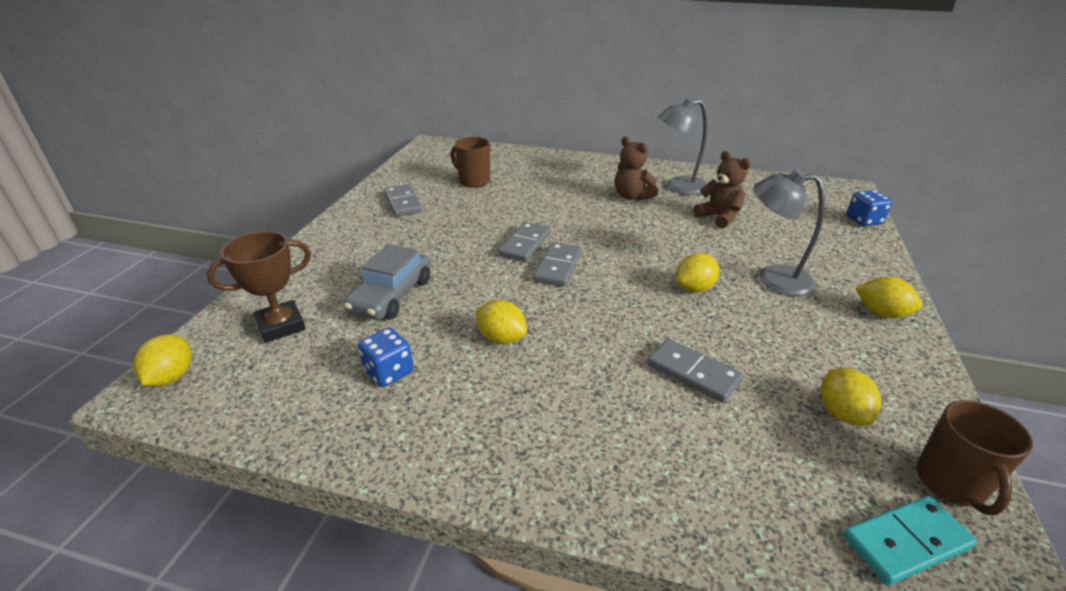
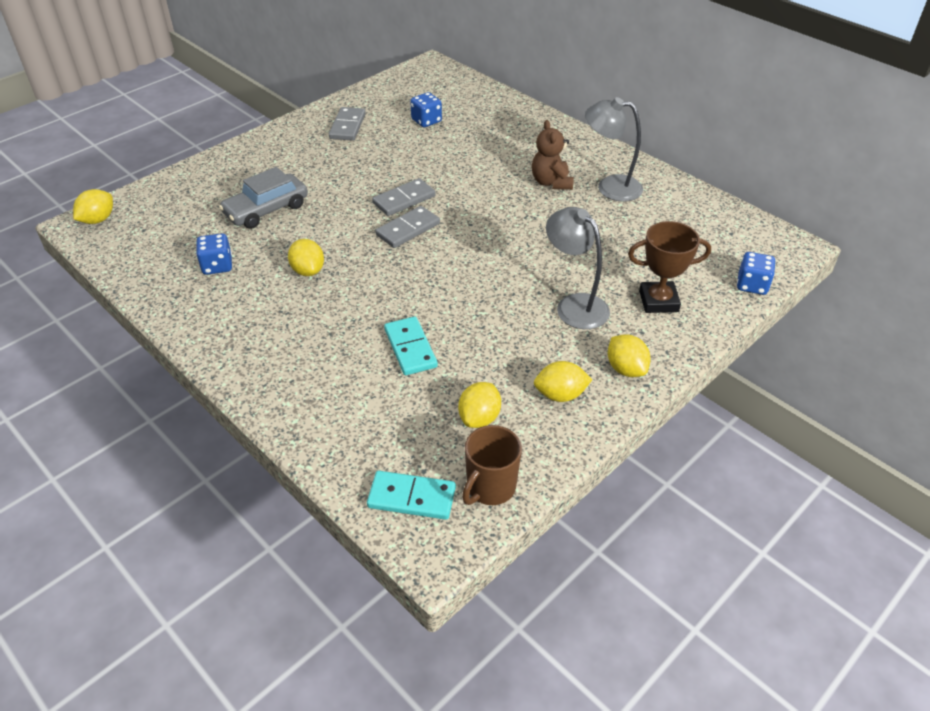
camera: 30 degrees right, 10 degrees up
brown trophy [207,231,311,343] -> brown trophy moved to [628,221,711,313]
brown mug [451,137,490,188] -> blue dice [410,92,442,127]
grey domino [647,339,743,403] -> turquoise domino [384,316,438,375]
yellow lemon [676,253,720,292] -> yellow lemon moved to [534,361,593,402]
brown teddy bear [694,151,751,228] -> none

